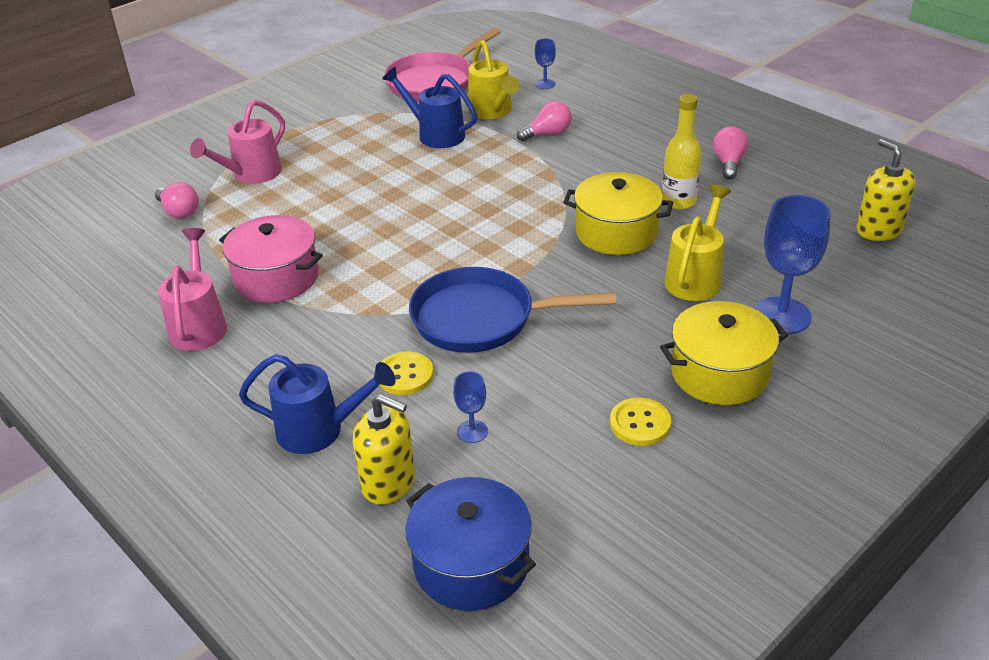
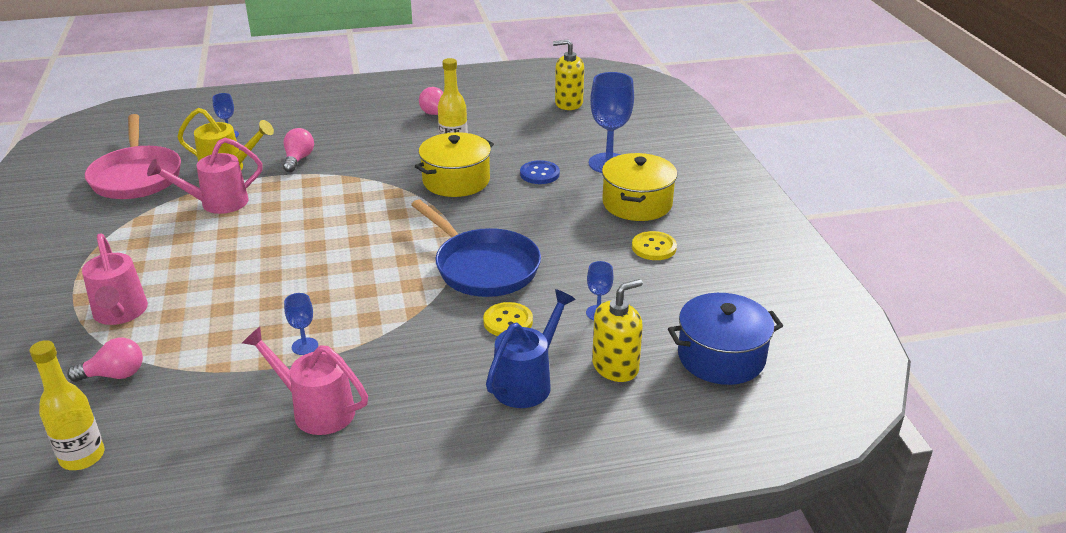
camera: 60 degrees left, 5 degrees down
pink pot [219,215,323,303] -> blue goblet [284,293,318,355]
blue watering can [382,67,477,148] -> pink watering can [147,138,263,214]
blue pan [409,267,616,353] -> blue pan turned 75 degrees counterclockwise [411,200,541,297]
yellow watering can [664,185,731,301] -> blue button [520,160,560,184]
none -> yellow bottle [29,340,104,470]

